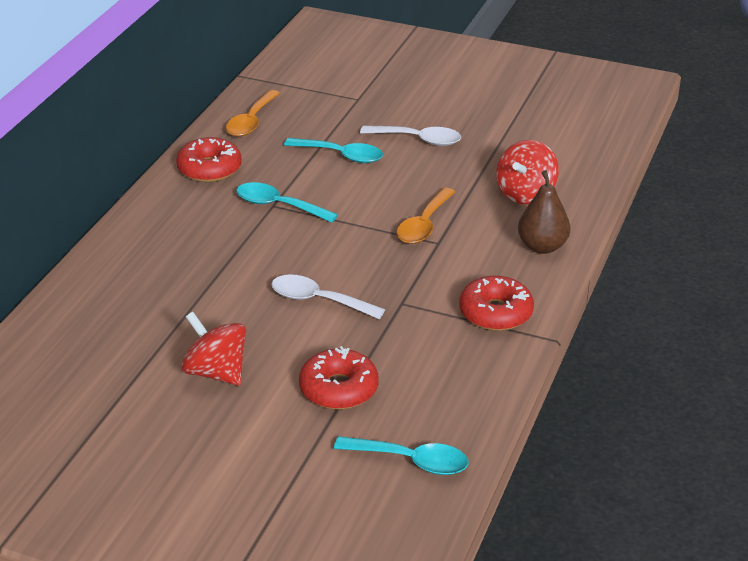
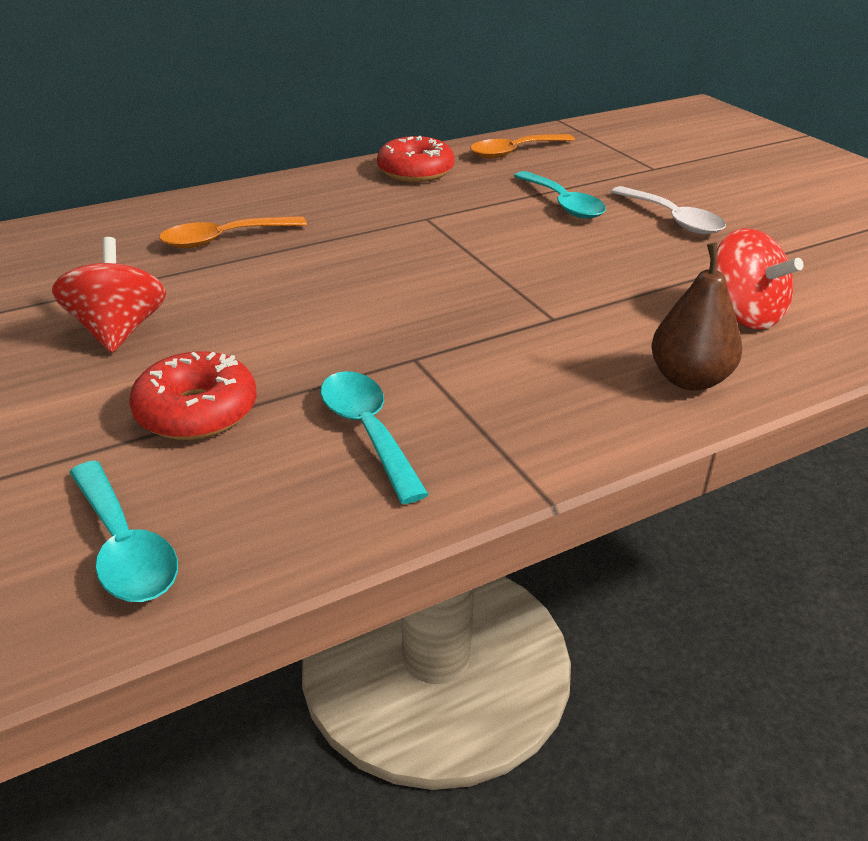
camera: 40 degrees right, 0 degrees up
turquoise spoon [236,182,338,223] -> turquoise spoon moved to [321,371,429,504]
white spoon [271,274,385,319] -> none
orange spoon [396,188,455,244] -> orange spoon moved to [159,216,307,248]
red donut [459,276,534,331] -> none
red spinning top [496,140,559,204] -> red spinning top turned 105 degrees counterclockwise [716,228,804,329]

